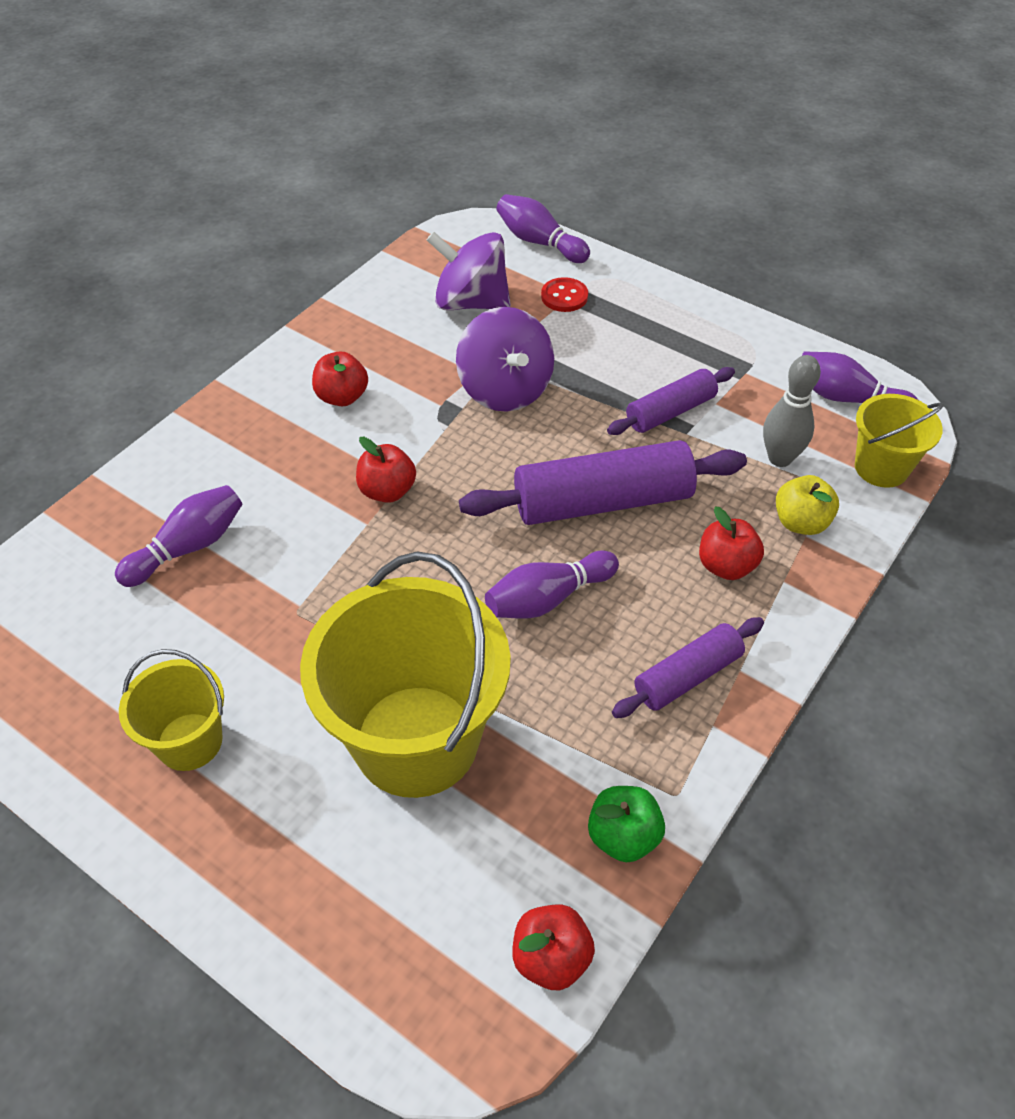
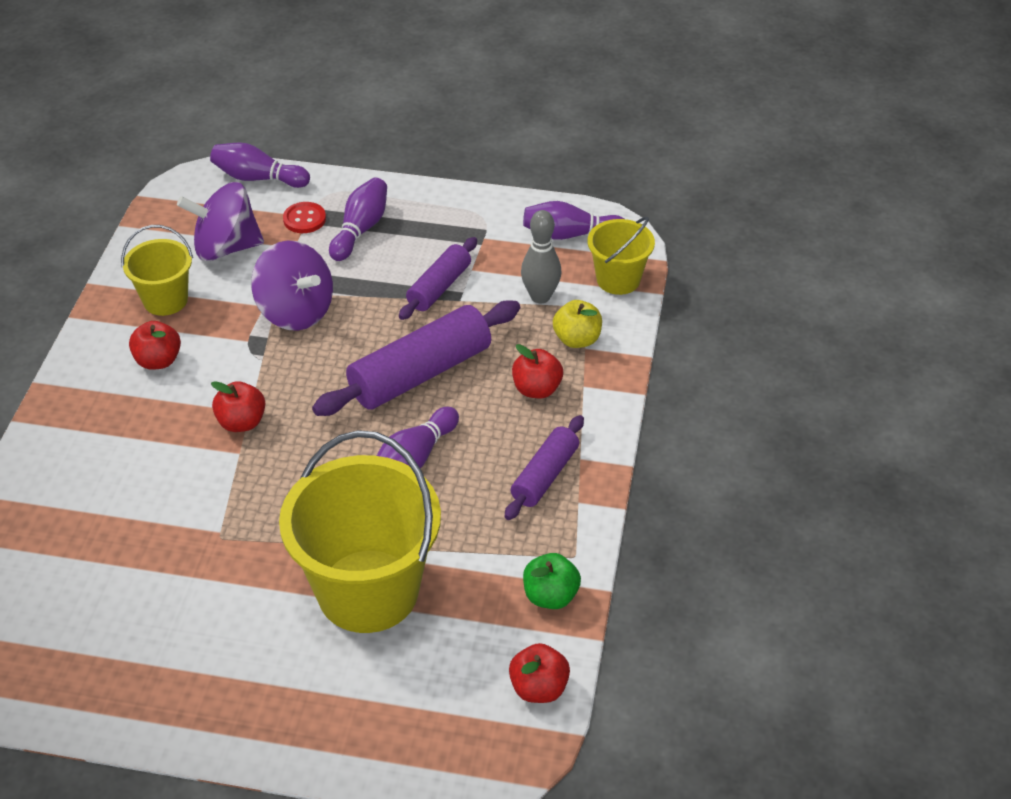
camera: 25 degrees left, 5 degrees down
purple bowling pin [115,485,243,587] -> purple bowling pin moved to [329,177,387,261]
yellow bucket [119,649,224,771] -> yellow bucket moved to [121,225,193,316]

